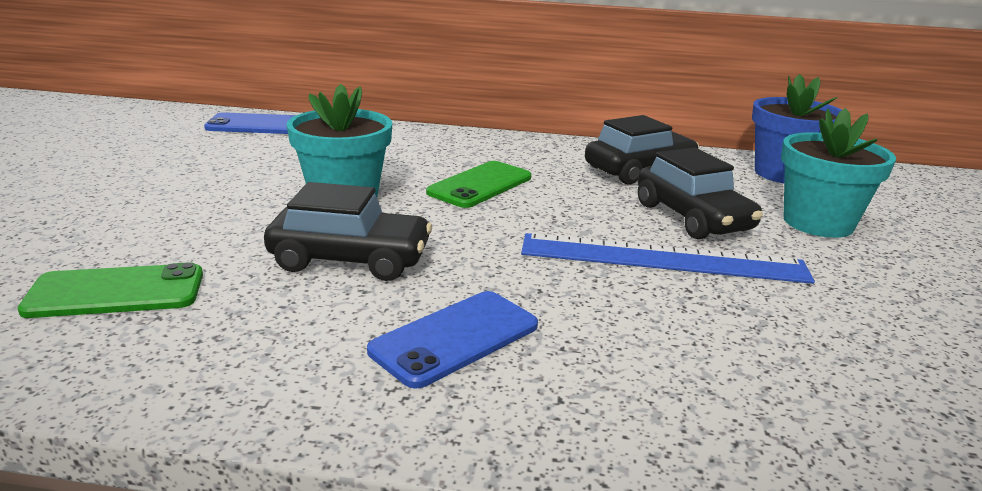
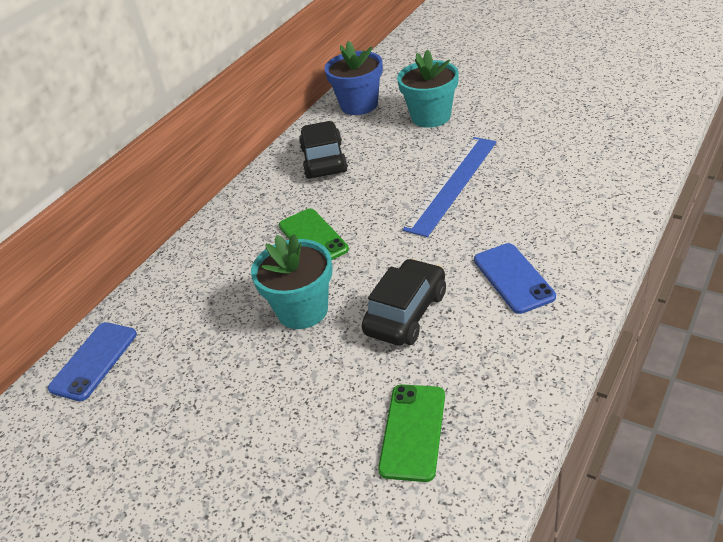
camera: 60 degrees left, 15 degrees up
black car [638,147,763,239] -> none

